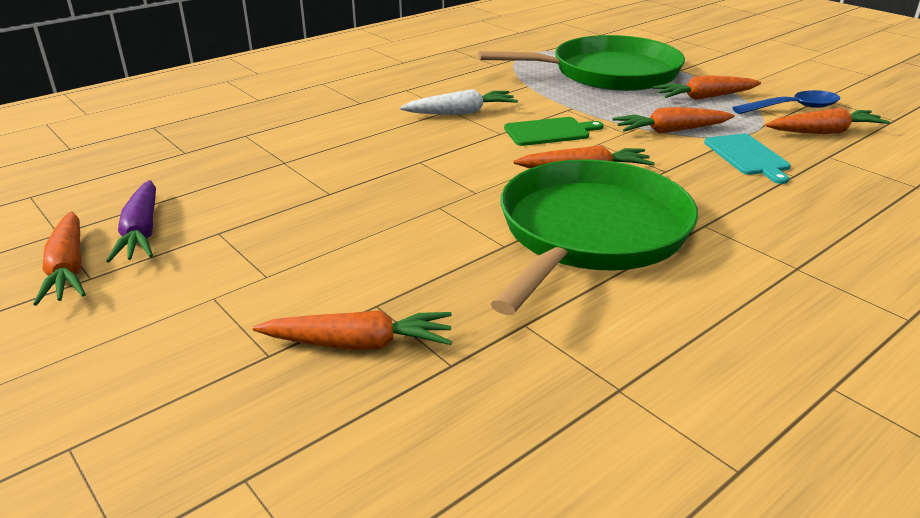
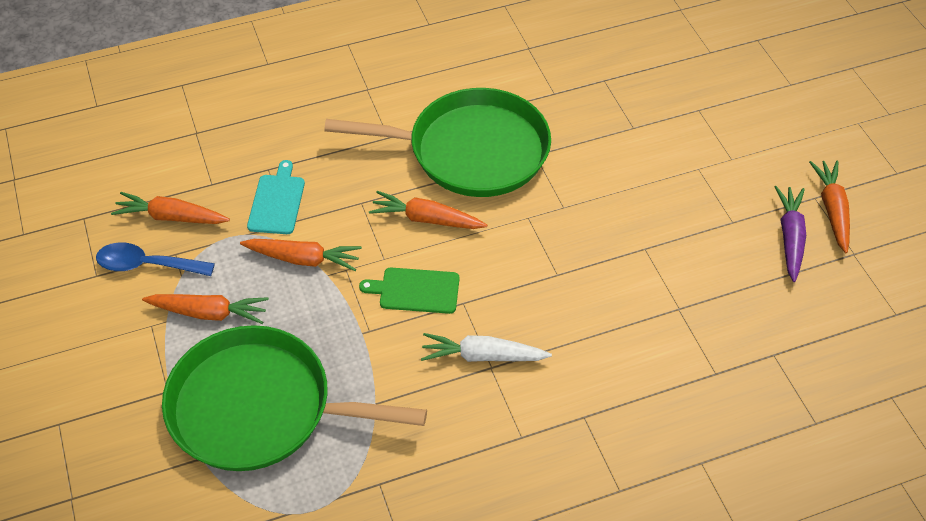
camera: 160 degrees left, 20 degrees up
orange carrot [253,310,452,350] -> none
green pan [491,159,698,315] -> green pan turned 135 degrees counterclockwise [324,88,551,197]

